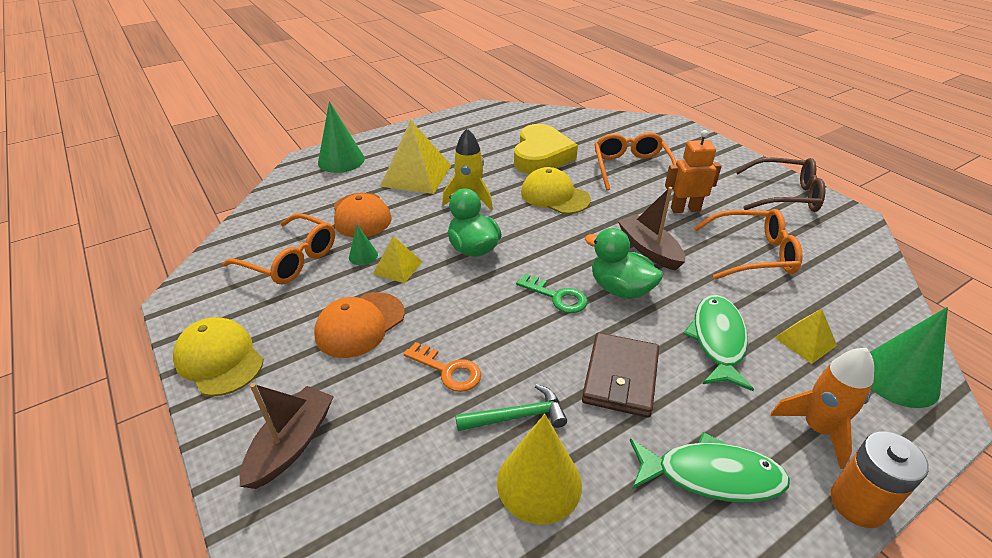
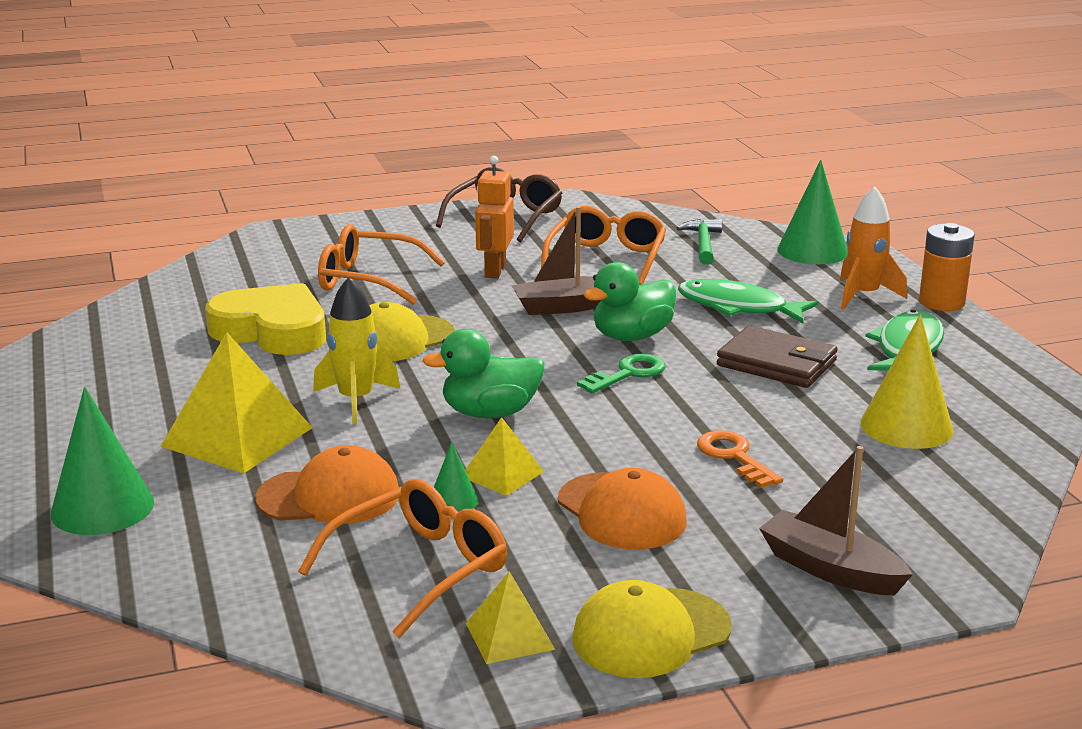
camera: 75 degrees left, 15 degrees down
orange key [404,342,481,392] -> orange key turned 75 degrees counterclockwise [697,430,783,488]
green hammer [455,384,567,431] -> green hammer moved to [677,219,722,264]
yellow pyramid [774,309,837,364] -> yellow pyramid moved to [466,572,555,664]

